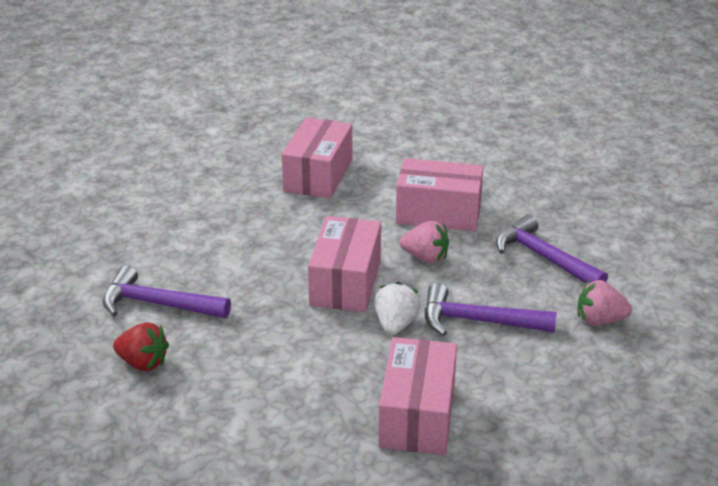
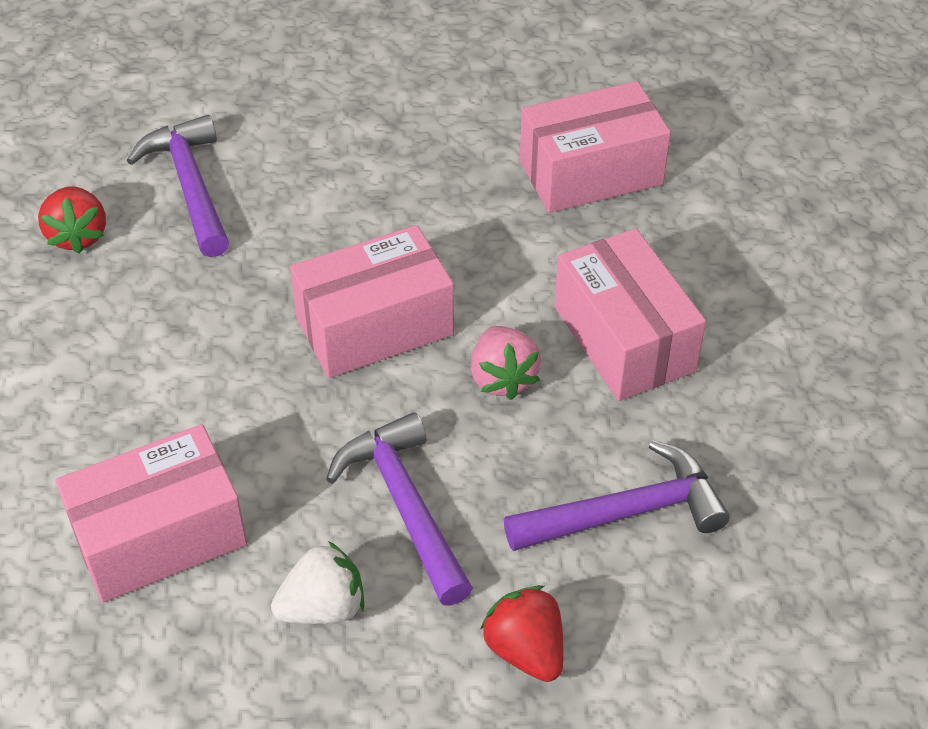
camera: 55 degrees right, 15 degrees up
white strawberry [374,282,421,335] -> white strawberry moved to [271,541,364,624]
purple hammer [496,214,608,283] -> purple hammer turned 60 degrees clockwise [504,440,730,551]
pink strawberry [578,280,632,326] -> red strawberry [480,585,564,682]

